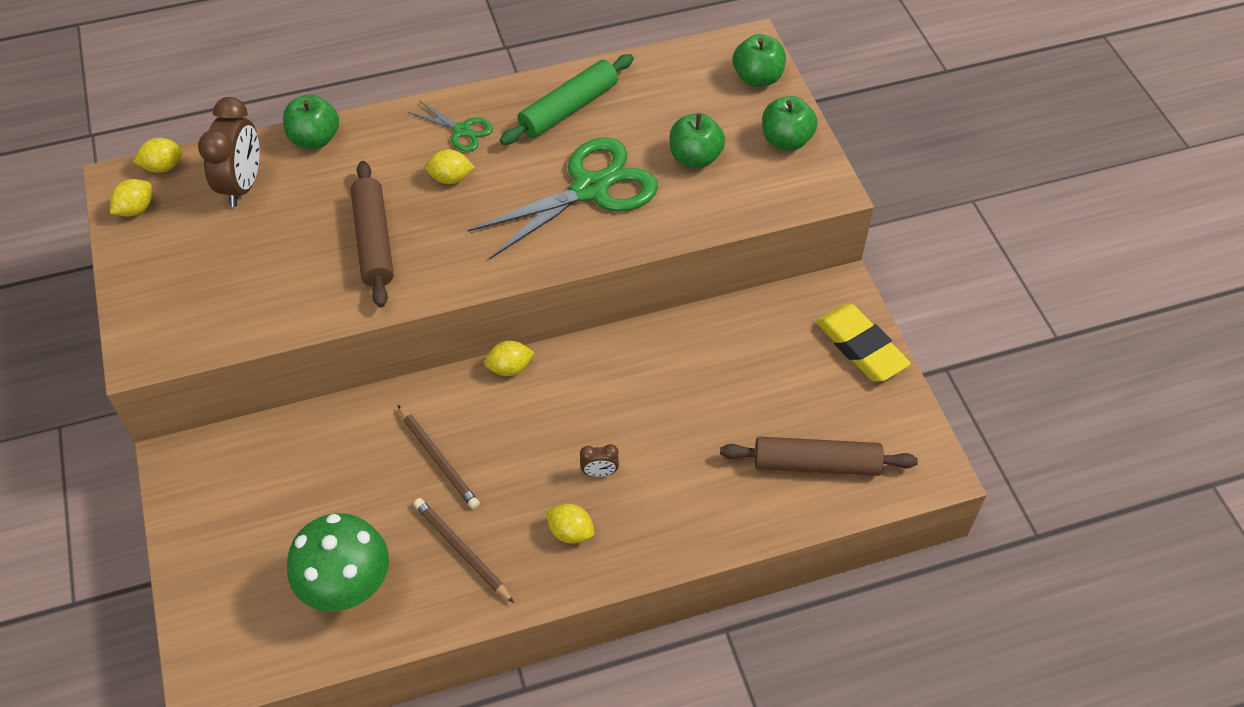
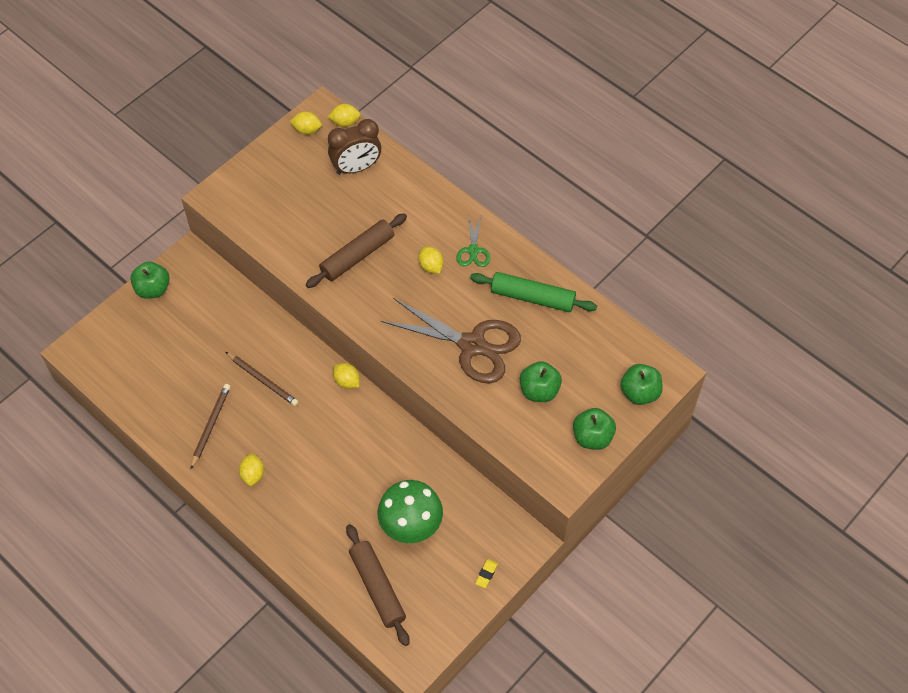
camera: 60 degrees right, 5 degrees up
yellow lemon [133,138,183,173] -> yellow lemon turned 45 degrees counterclockwise [328,104,361,127]
green apple [283,94,339,149] -> green apple moved to [130,261,170,299]
green mushroom [287,513,389,611] -> green mushroom moved to [378,480,443,543]
brown pencil [398,405,480,509] -> brown pencil turned 75 degrees counterclockwise [226,352,299,406]
green scissors [468,137,658,259] -> brown scissors [381,298,521,384]
brown clock [580,444,619,477] -> none
yellow eraser [816,304,911,381] -> yellow eraser [475,559,498,588], size x0.41

